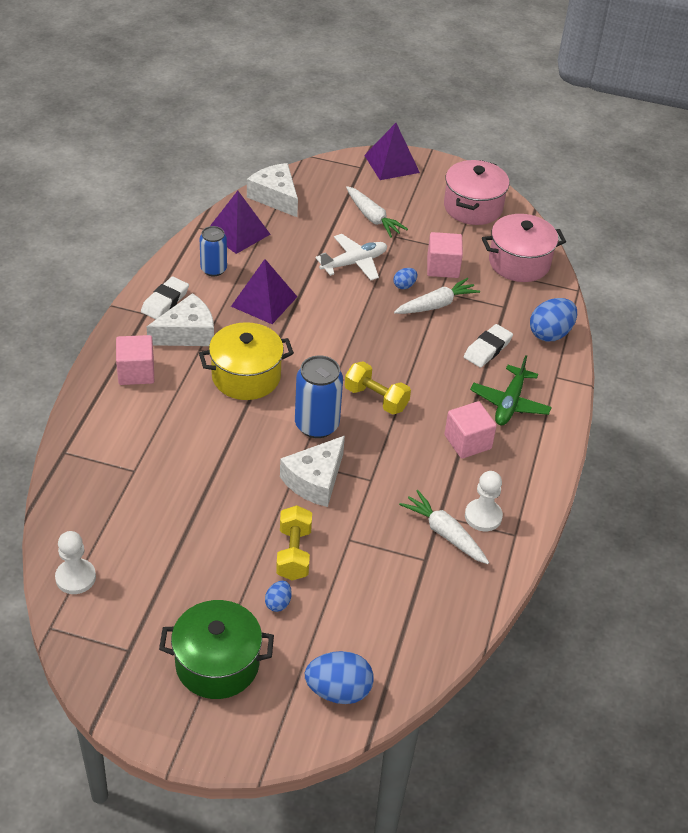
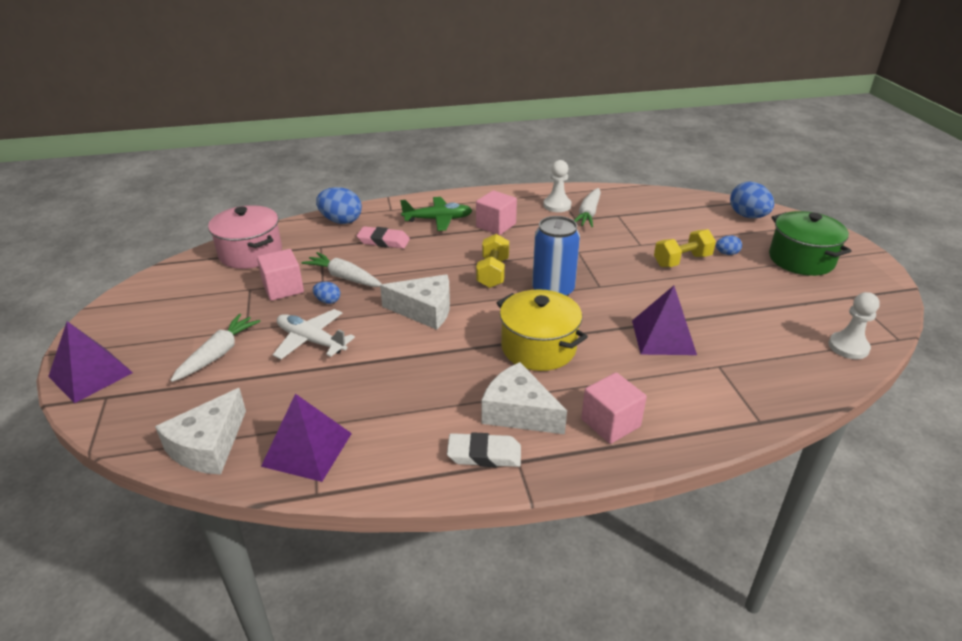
camera: 115 degrees left, 10 degrees down
blue can [200,226,227,276] -> none
purple pyramid [231,259,297,324] -> purple pyramid moved to [632,286,697,355]
white cheese [280,436,345,507] -> white cheese moved to [380,274,450,330]
pink pot [444,160,509,225] -> none
white eraser [464,324,513,368] -> pink eraser [357,226,410,249]

